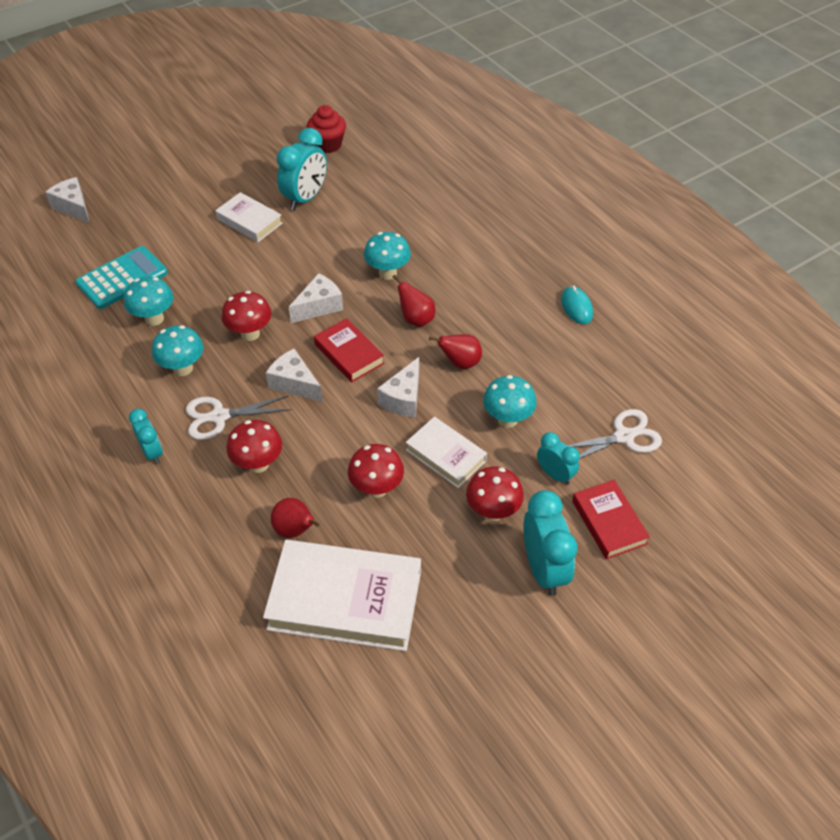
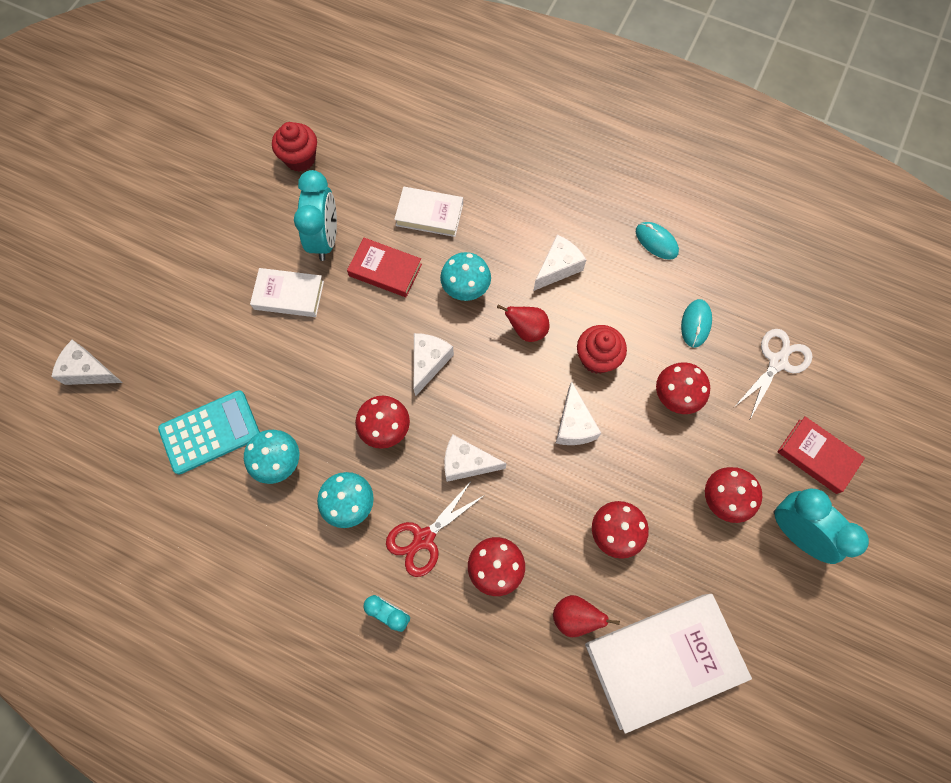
camera: 30 degrees left, 20 degrees up
turquoise calculator [75,246,168,309] -> turquoise calculator turned 45 degrees clockwise [158,390,260,475]
white scissors [186,395,291,440] -> red scissors [386,480,485,577]
red book [314,318,384,383] -> red book moved to [347,238,422,297]
white book [406,417,487,488] -> white book moved to [394,187,463,237]
red pear [429,334,482,369] -> red cupcake [577,325,627,374]
turquoise mushroom [483,375,537,428] -> red mushroom [656,362,710,414]
turquoise clock [537,432,580,485] -> none
none -> white cheese [534,234,587,291]
none -> turquoise mouse [681,299,712,347]

